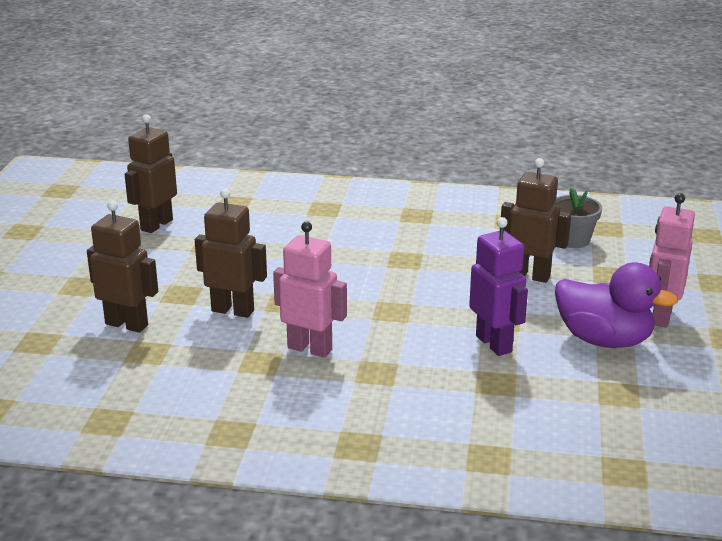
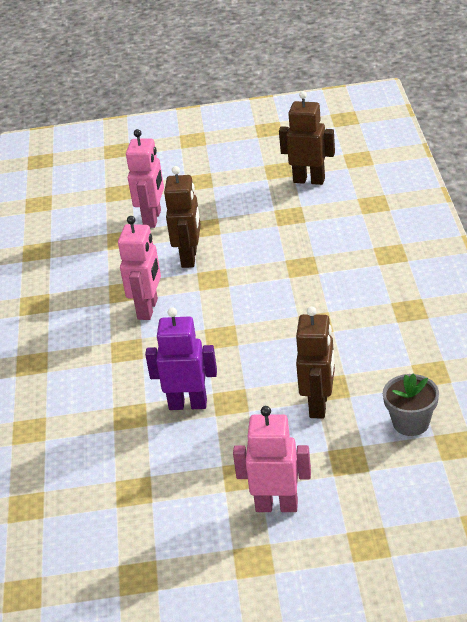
camera: 80 degrees right, 10 degrees up
brown robot [87,200,158,333] -> pink robot [126,129,164,228]
purple robot [469,217,528,356] -> purple robot turned 135 degrees counterclockwise [145,308,217,410]
purple duck [555,262,678,348] -> none

